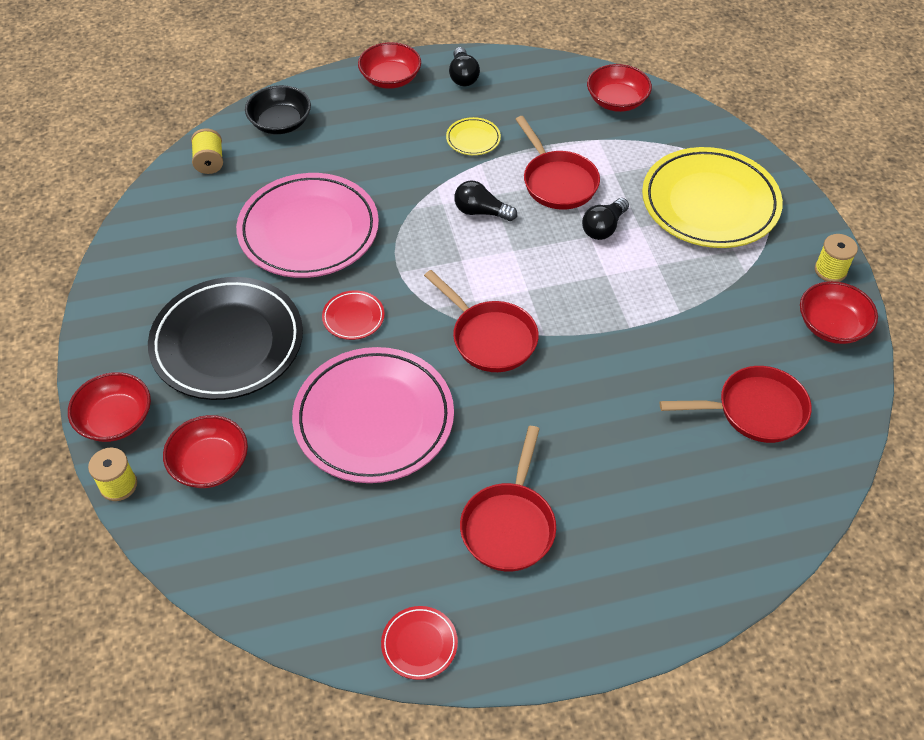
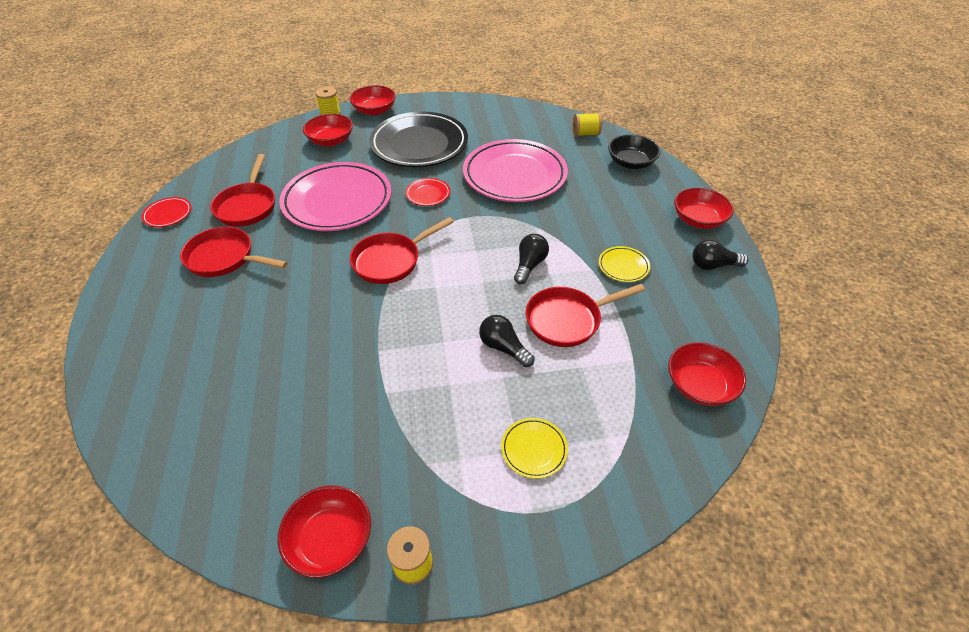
camera: 95 degrees right, 5 degrees down
yellow plate [642,147,783,248] -> yellow plate [501,418,568,479], size x0.42
red pan [660,366,812,443] -> red pan moved to [210,154,275,227]

